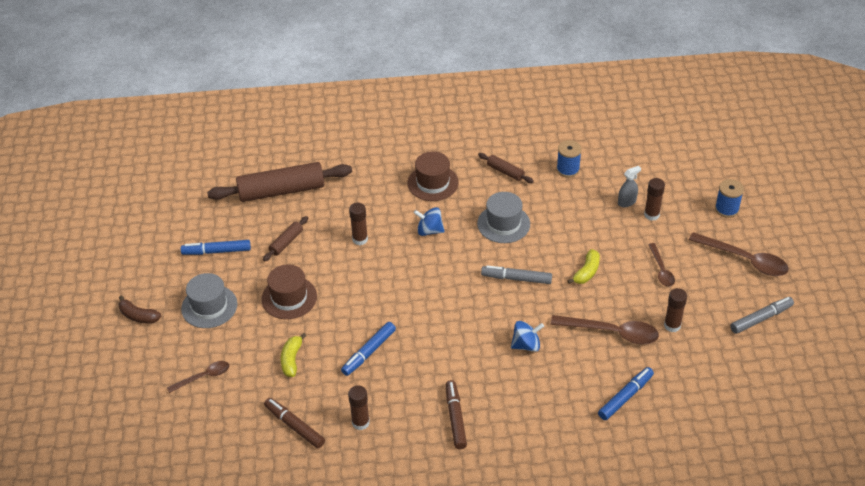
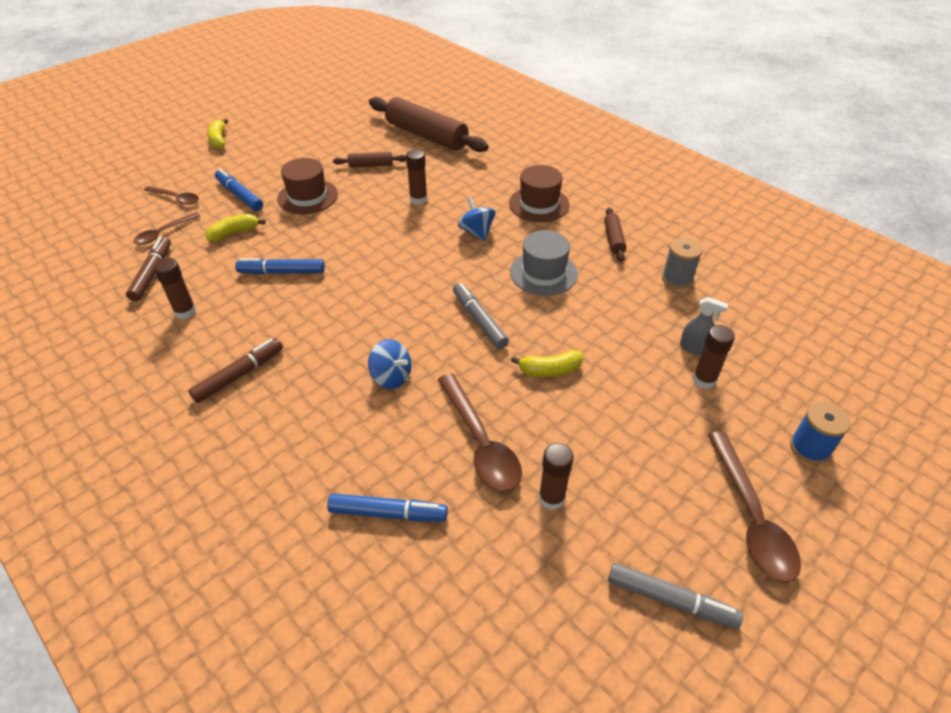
camera: 50 degrees right, 0 degrees up
brown banana [118,295,161,324] -> yellow banana [207,119,228,149]
blue marker [181,240,251,255] -> blue marker moved to [215,169,263,211]
grey hat [181,273,238,328] -> none
blue spool [556,140,582,178] -> grey spool [662,237,703,289]
brown spoon [648,243,675,287] -> brown spoon moved to [133,212,200,245]

